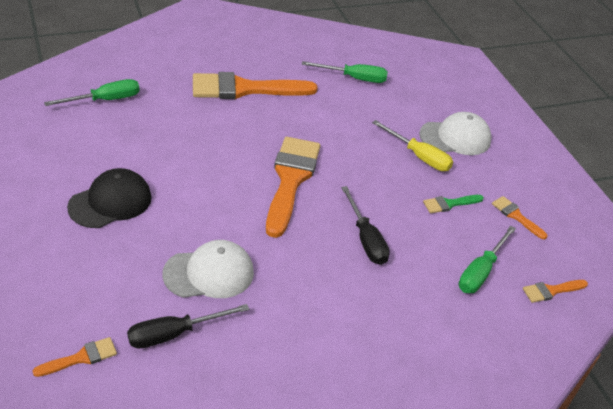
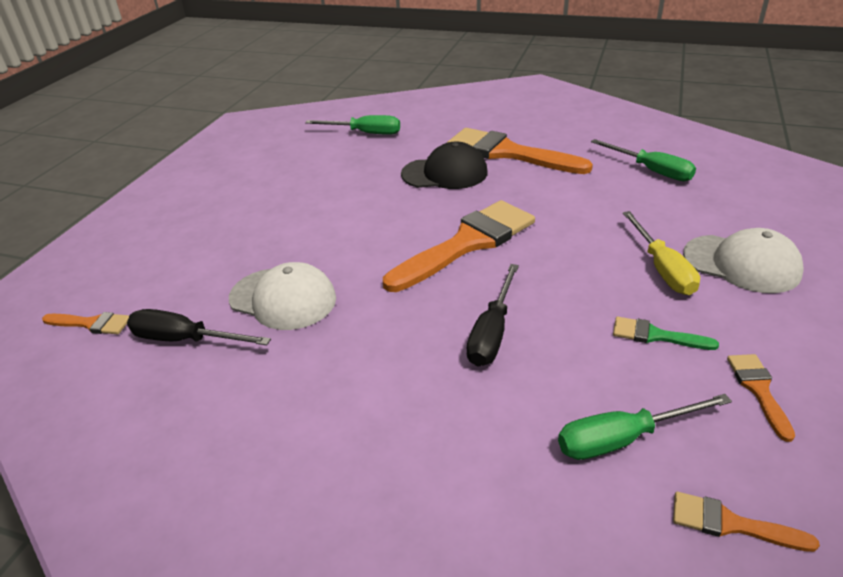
camera: 45 degrees right, 5 degrees down
black cap [67,168,152,228] -> black cap moved to [401,142,488,189]

